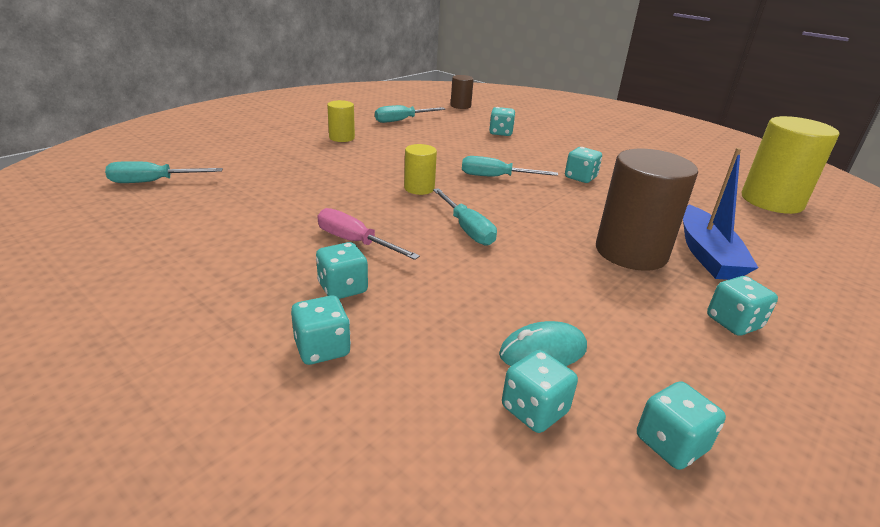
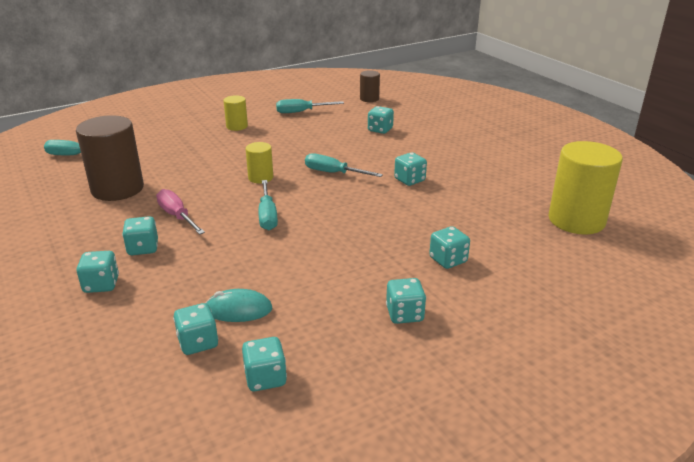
camera: 20 degrees right, 0 degrees up
brown cylinder [596,149,698,271] -> brown cylinder moved to [76,115,144,201]
blue boat [683,148,758,280] -> turquoise dice [429,226,470,269]

